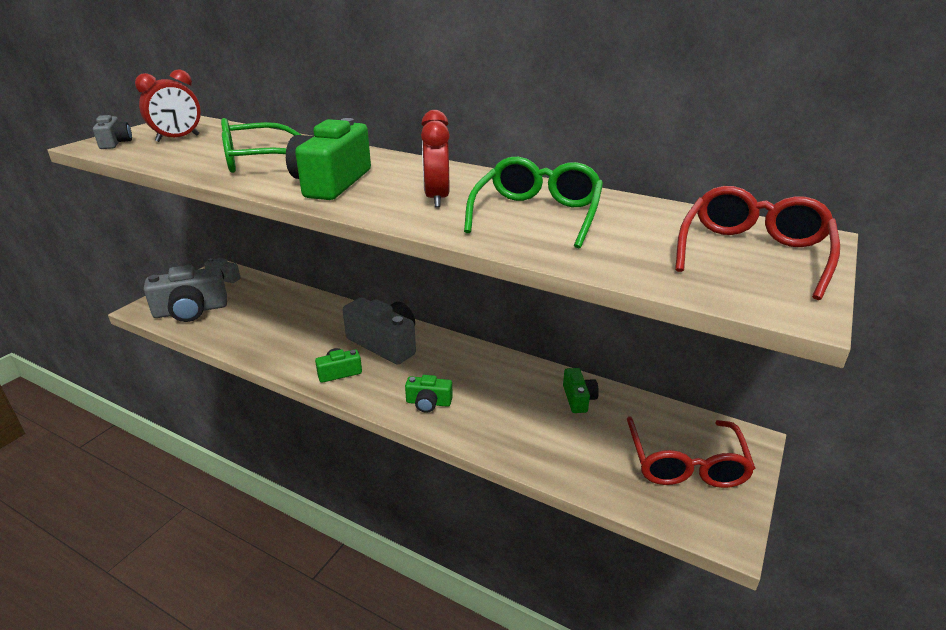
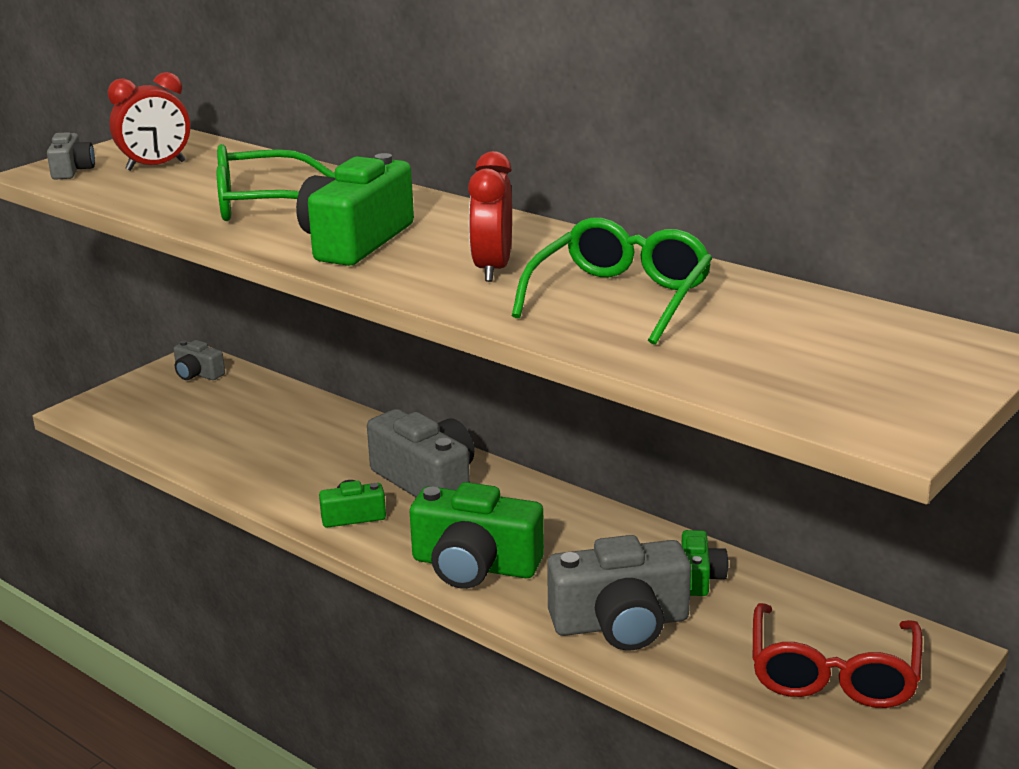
camera: 10 degrees right, 5 degrees down
grey camera [144,265,227,322] -> grey camera moved to [547,535,691,650]
green camera [405,375,453,413] -> green camera [410,482,544,589], size x1.92
red glasses [675,186,840,300] -> none

